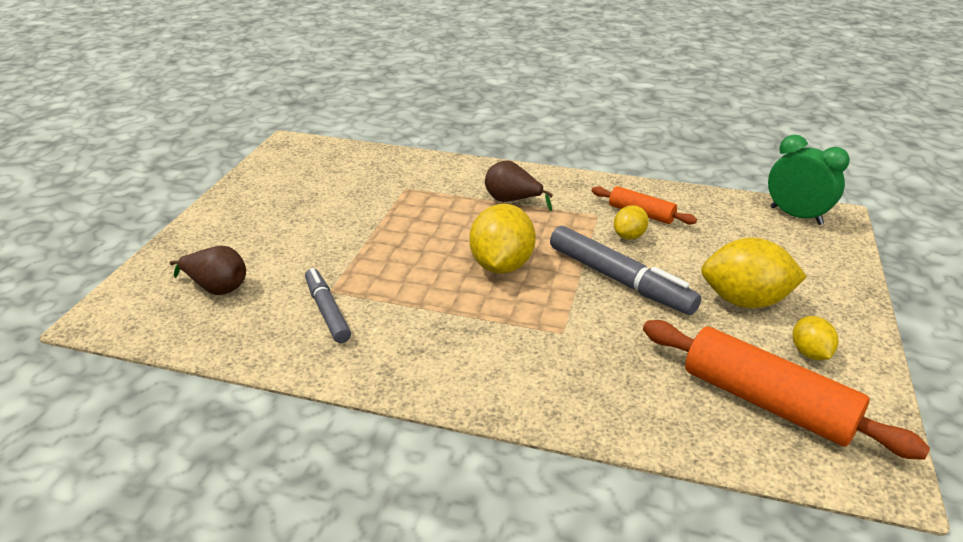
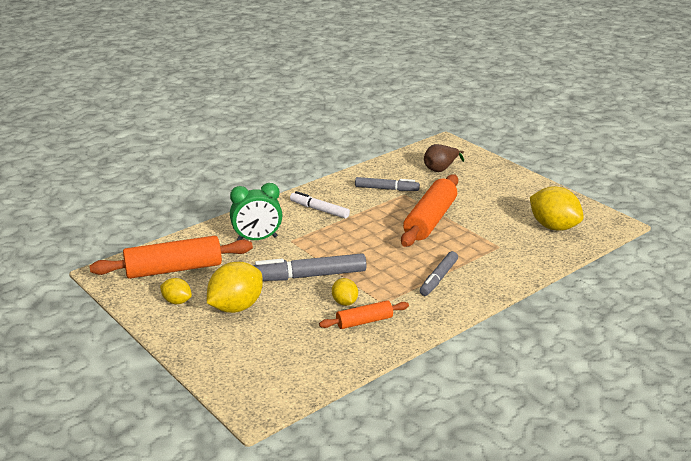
camera: 125 degrees right, 5 degrees down
yellow lemon [469,204,536,273] -> yellow lemon moved to [530,186,584,231]
brown pear [485,160,553,211] -> grey marker [420,251,458,296]
green clock [768,134,850,225] -> green clock moved to [230,183,282,240]
none -> white marker [290,191,350,219]
none -> orange rolling pin [401,174,458,247]

